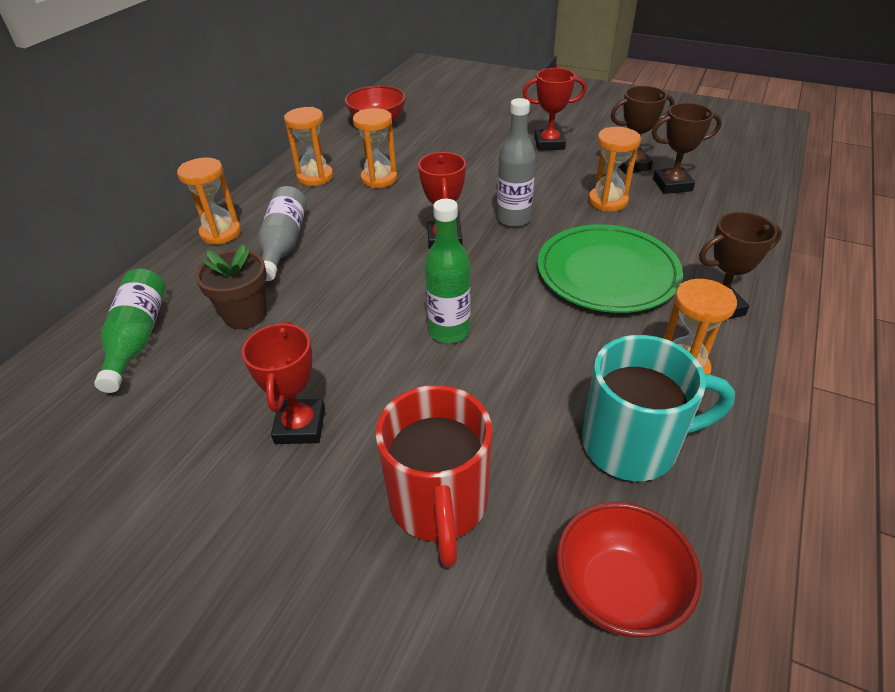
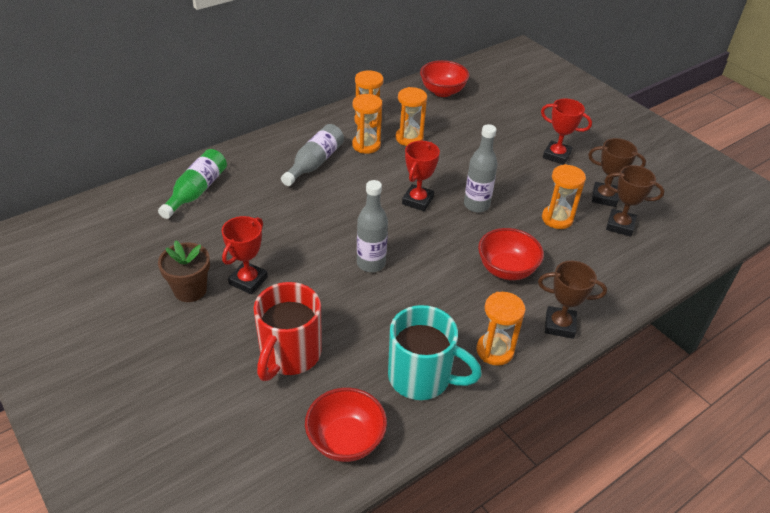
camera: 25 degrees right, 0 degrees up
orange hourglass [177,158,241,245] -> orange hourglass moved to [352,94,382,154]
brown flower pot [195,244,267,329] -> brown flower pot moved to [158,240,210,302]
green bottle [425,199,471,343] -> grey bottle [357,180,388,272]
green plate [538,224,683,313] -> red bowl [478,228,544,280]

